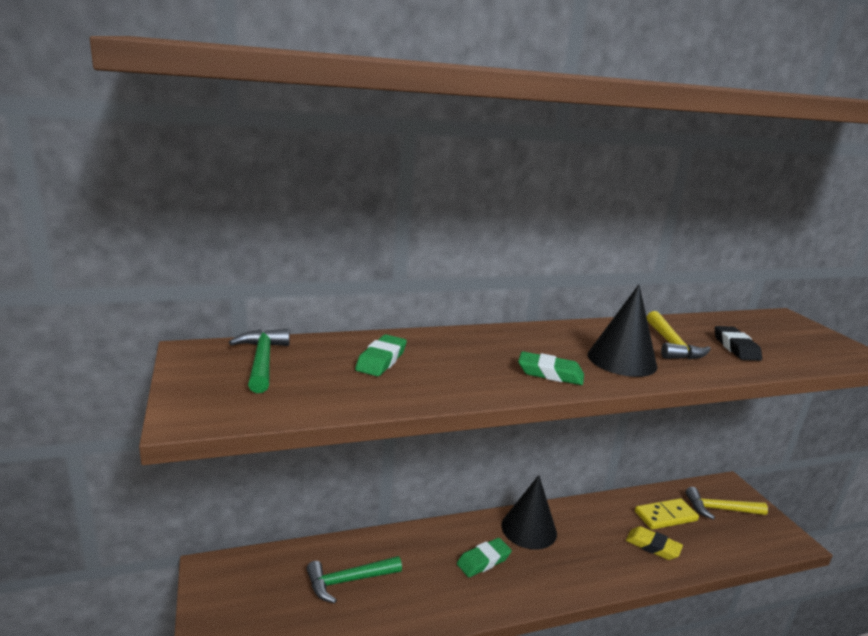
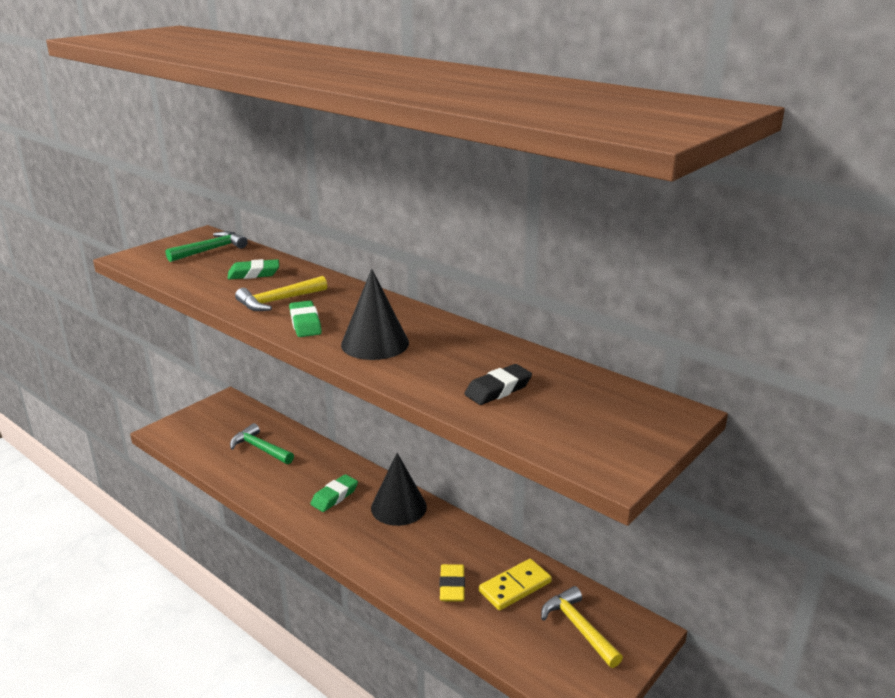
camera: 60 degrees right, 5 degrees up
green eraser [457,538,512,577] -> green eraser turned 75 degrees counterclockwise [310,474,358,512]
yellow domino [635,498,699,530] -> yellow domino turned 75 degrees counterclockwise [479,559,552,610]
yellow hammer [647,311,711,360] -> yellow hammer moved to [235,276,327,311]

